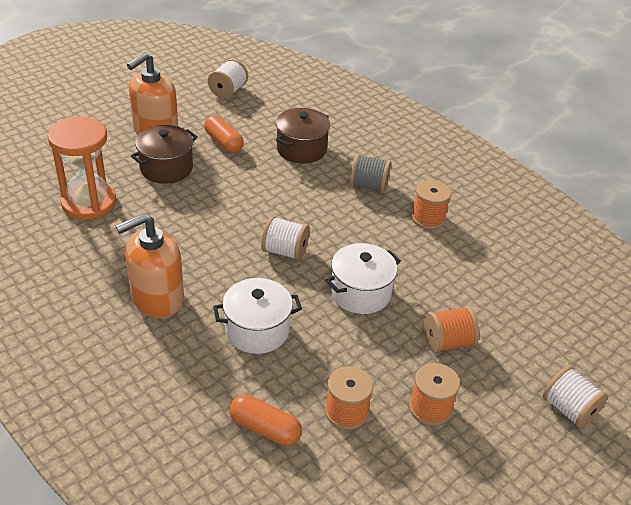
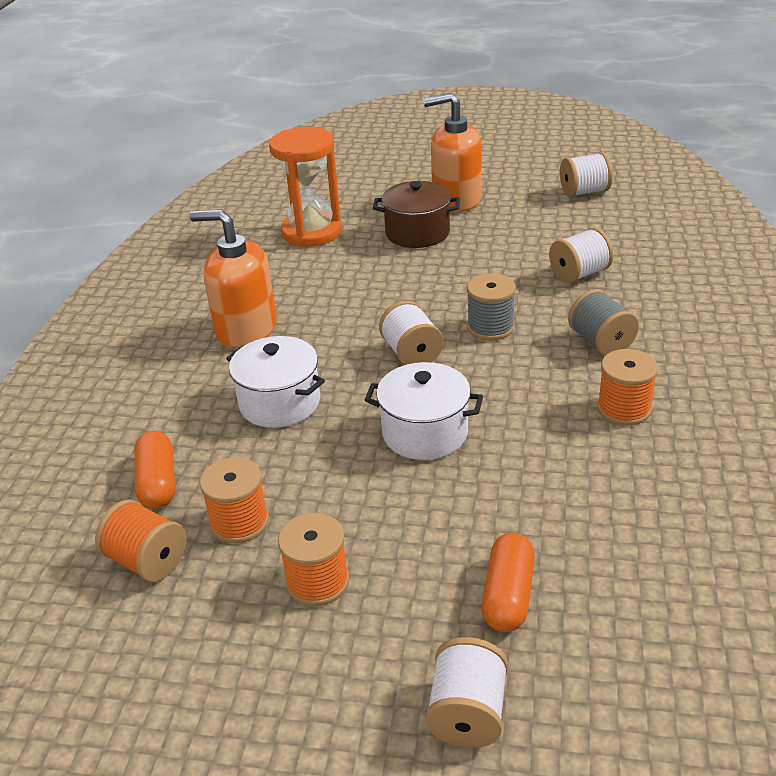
camera: 55 degrees right, 5 degrees down
orange capsule [204,115,244,153] -> orange capsule moved to [482,533,535,632]
brown pot [276,108,330,164] -> white spool [549,227,614,283]
orange spool [424,306,479,353] -> orange spool moved to [95,499,187,582]
none -> grey spool [467,273,516,341]

